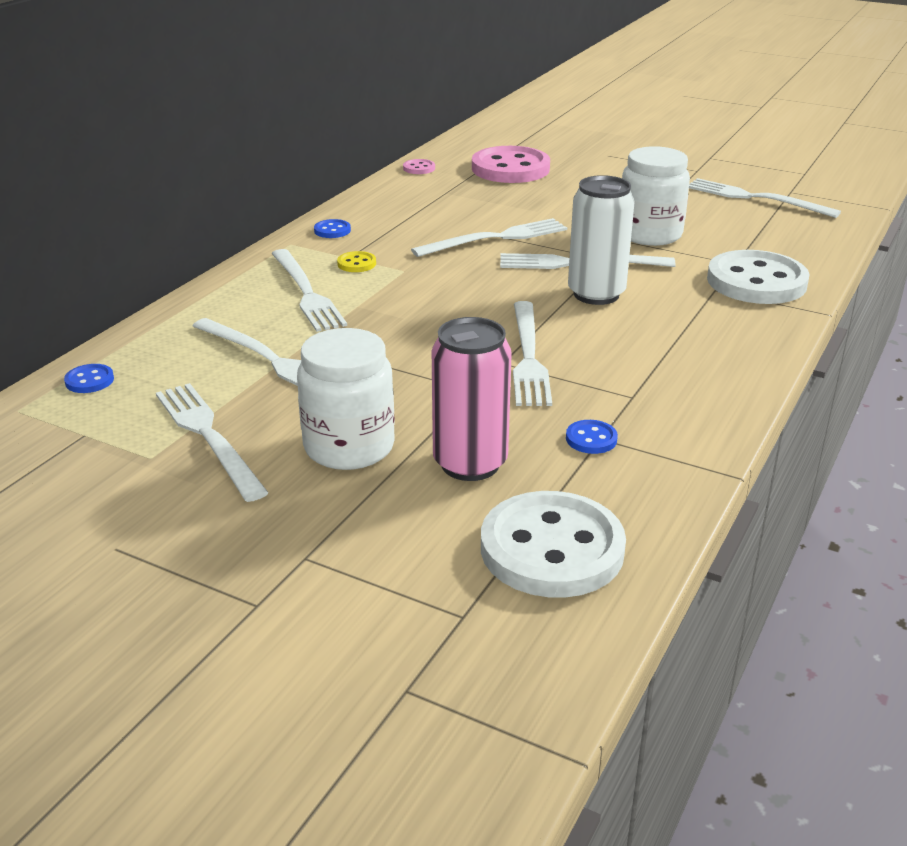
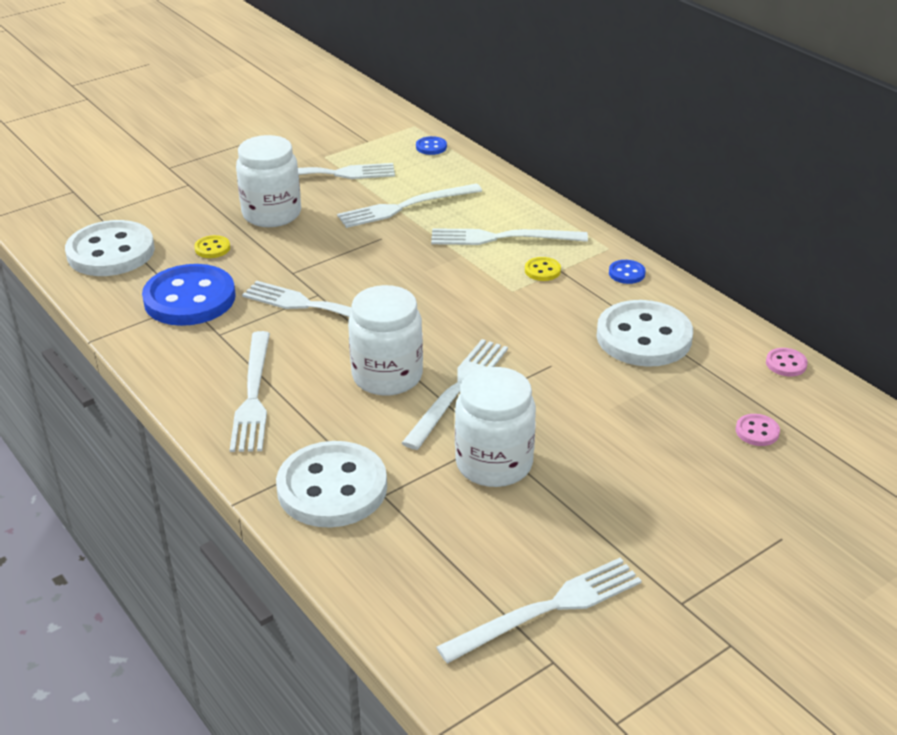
camera: 115 degrees right, 5 degrees up
white fork [411,218,567,257] -> white fork moved to [230,331,270,452]
pink can [432,317,512,481] -> yellow button [194,235,230,258]
pink button [472,146,550,183] -> pink button [736,414,780,446], size x0.41
blue button [566,420,618,454] -> blue button [142,264,236,326], size x2.44
white can [568,175,635,305] -> white jar [348,285,423,396]
none -> white button [597,300,693,367]

